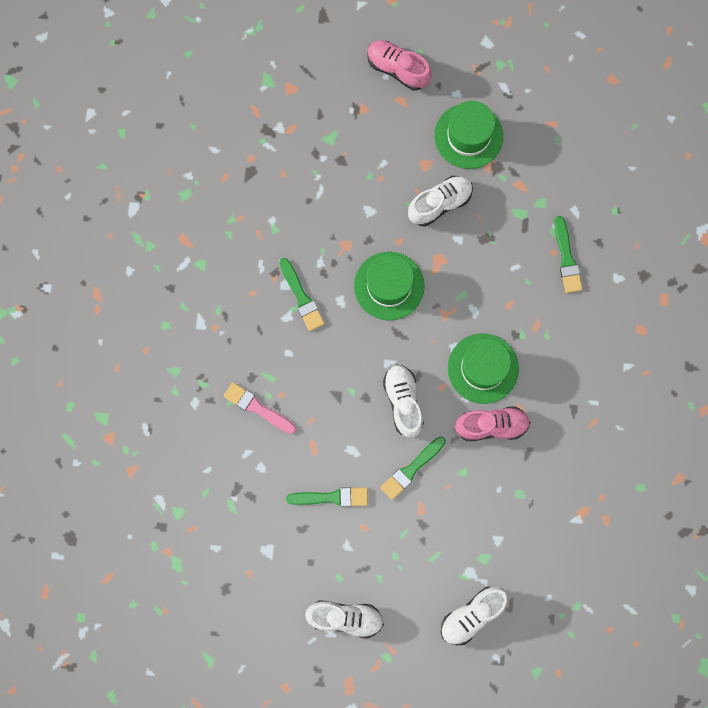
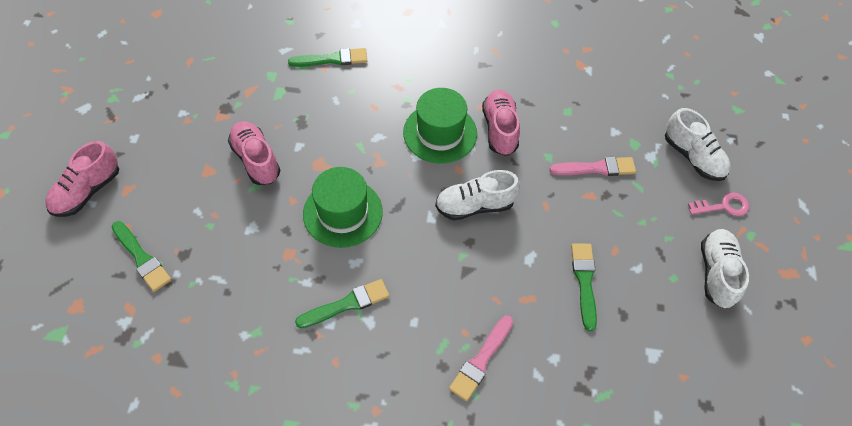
camera: 90 degrees left, 20 degrees down
green brush [380,437,446,500] -> green brush moved to [111,221,171,292]
white shoe [408,176,473,226] -> pink shoe [228,121,280,185]
green hat [434,101,503,169] -> none
none -> pink brush [549,157,636,176]
none -> pink key [688,192,749,216]

